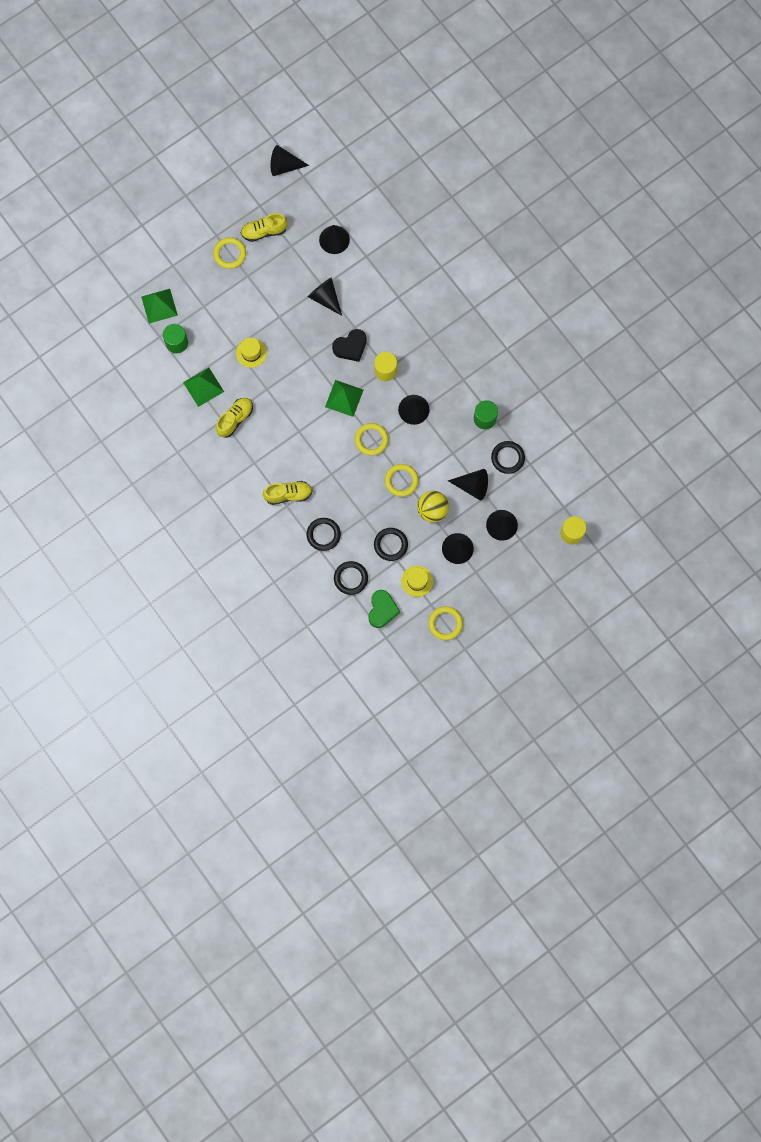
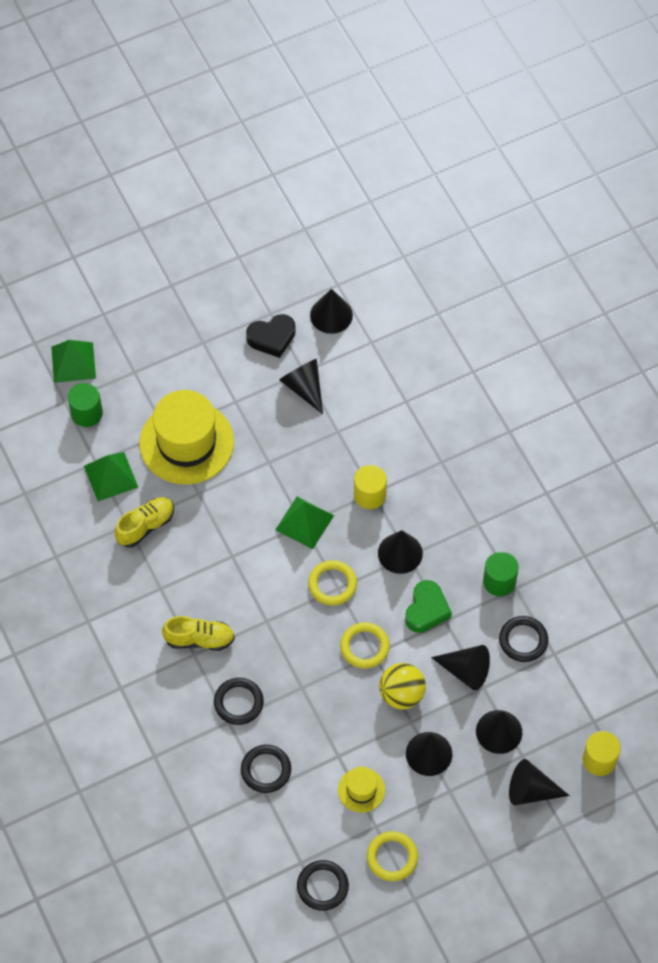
camera: 10 degrees right, 15 degrees down
yellow ring [213,237,246,269] -> none
yellow hat [236,338,267,368] -> yellow hat [139,390,234,484], size x2.15
yellow shoe [241,213,288,242] -> none
black cone [271,145,309,176] -> black cone moved to [509,759,570,805]
black heart [332,329,367,362] -> black heart moved to [246,314,296,358]
green heart [368,590,400,628] -> green heart moved to [405,580,452,633]
black ring [374,528,408,561] -> black ring moved to [297,860,349,911]

